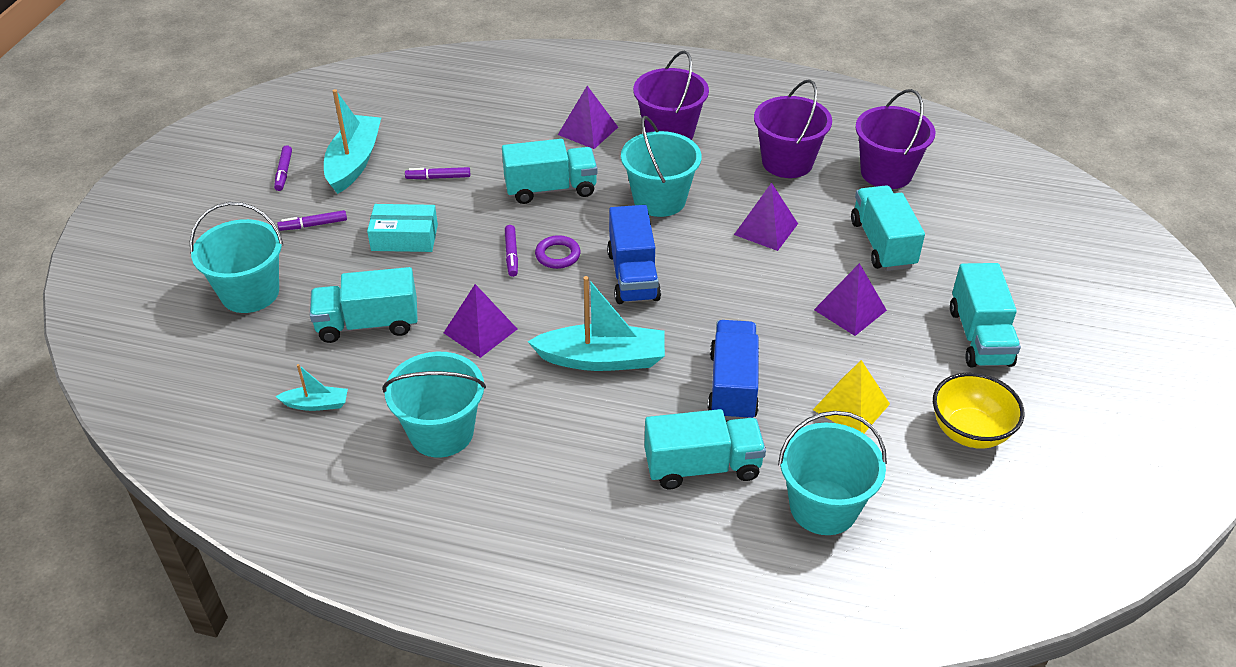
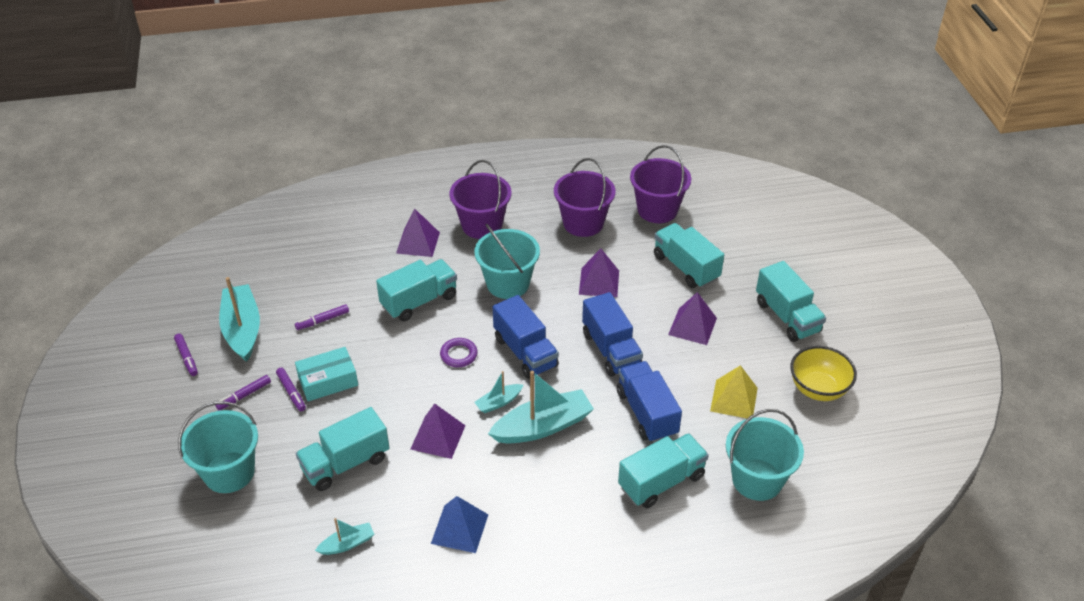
camera: 25 degrees left, 0 degrees up
turquoise bucket [383,352,486,458] -> blue pyramid [431,496,488,553]
purple marker [505,225,518,277] -> purple marker moved to [276,368,306,411]
none -> turquoise boat [474,371,523,413]
none -> blue truck [582,292,643,377]

